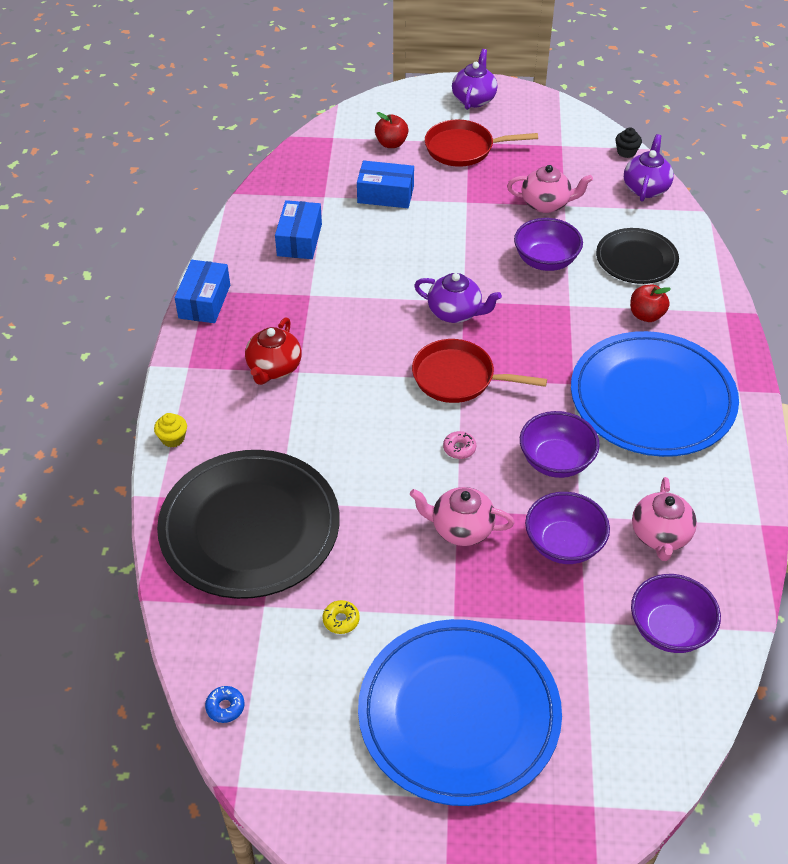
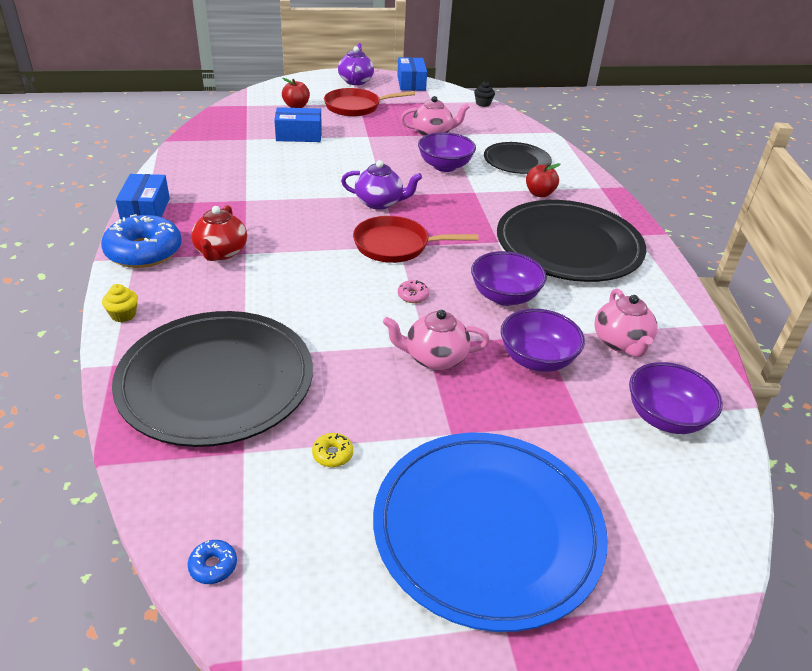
camera: 15 degrees left, 10 degrees down
blue box [275,200,322,259] -> blue box moved to [397,57,427,91]
blue plate [571,331,739,457] -> black plate [497,200,646,282]
purple teapot [624,134,674,202] -> none
none -> blue donut [101,214,182,268]

